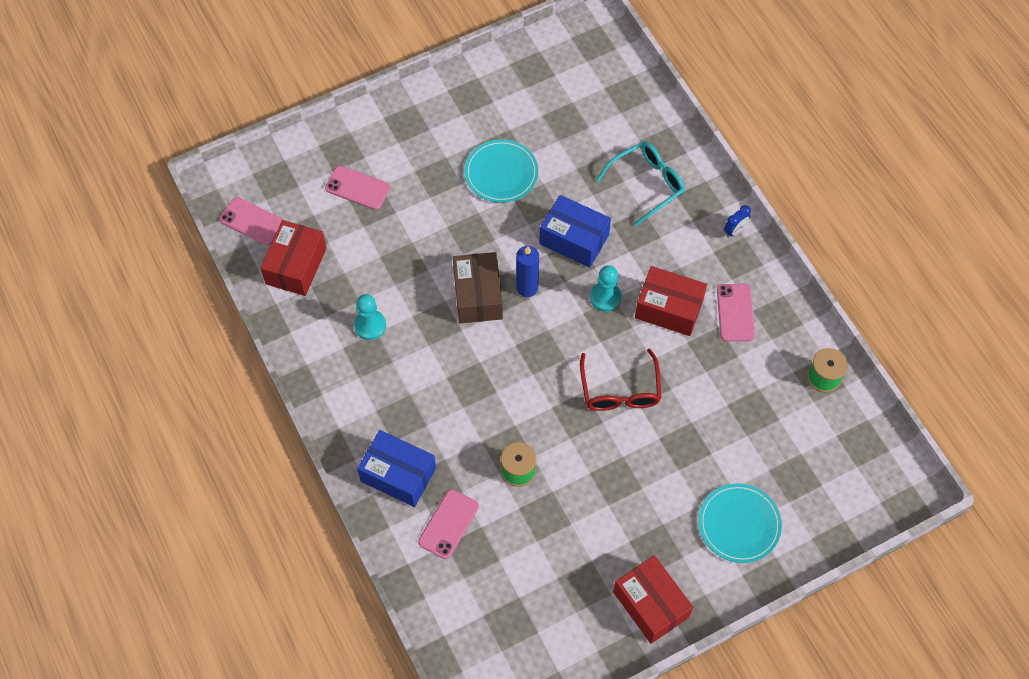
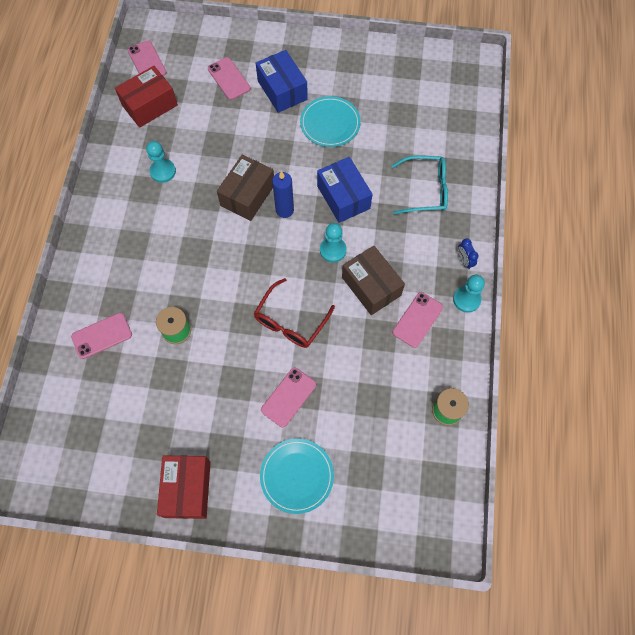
camera: 35 degrees right, 5 degrees up
blue box [357,430,436,507] -> blue box moved to [256,50,308,113]
red box [635,266,707,336] -> brown box [342,246,405,315]
blue clock [724,205,751,237] -> blue clock turned 75 degrees clockwise [458,239,479,269]
none -> pink phone [261,368,316,427]
none -> turquoise pawn [453,275,485,313]

